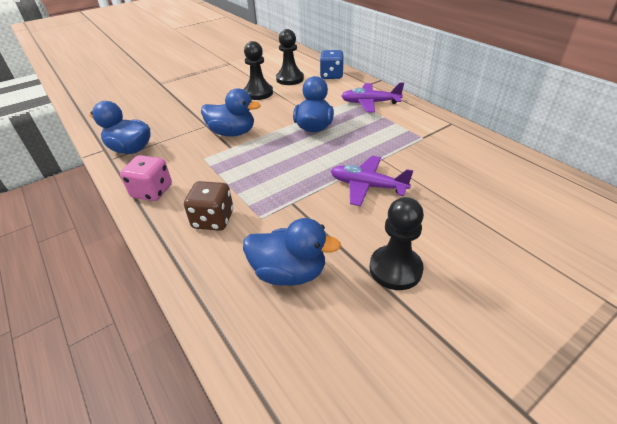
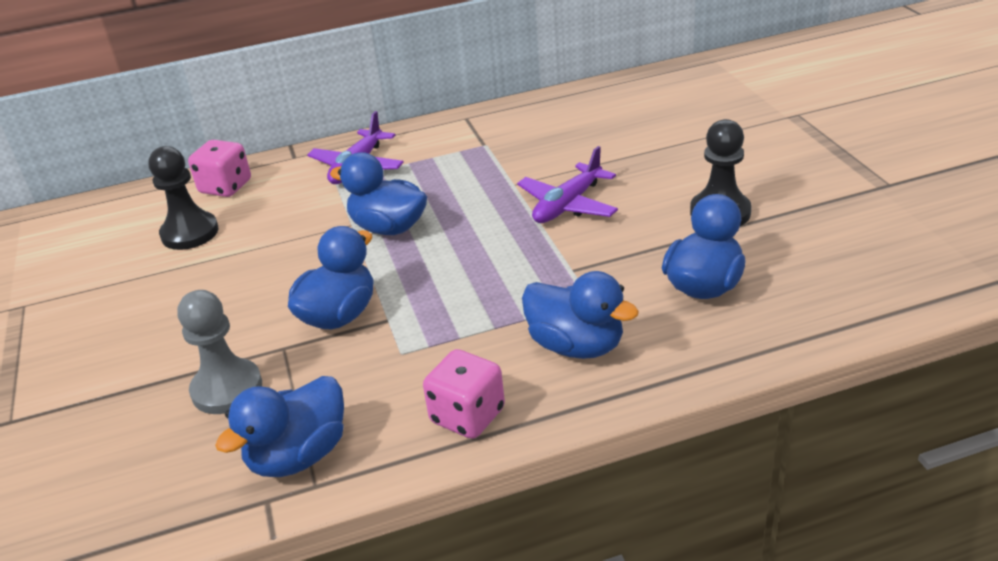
camera: 70 degrees left, 5 degrees down
brown dice [184,181,233,231] -> blue duck [522,271,639,359]
black pawn [244,41,273,100] -> none
blue dice [320,50,344,79] -> pink dice [188,140,251,197]
none -> grey pawn [177,290,262,414]

